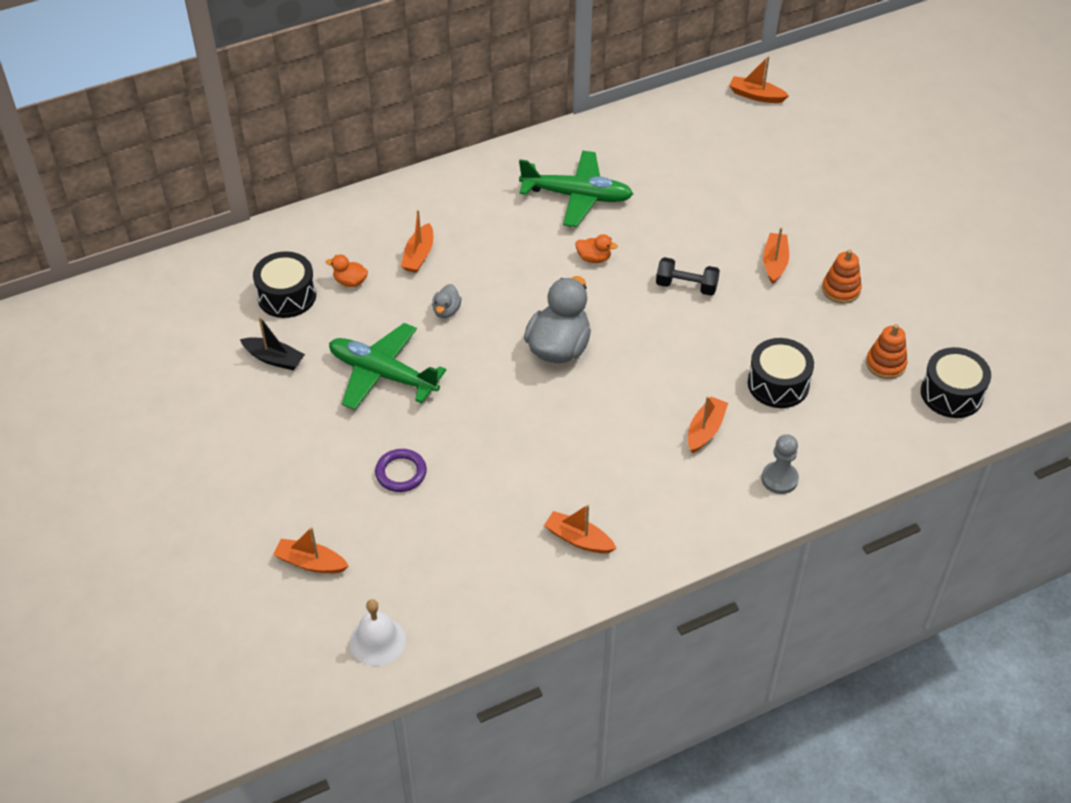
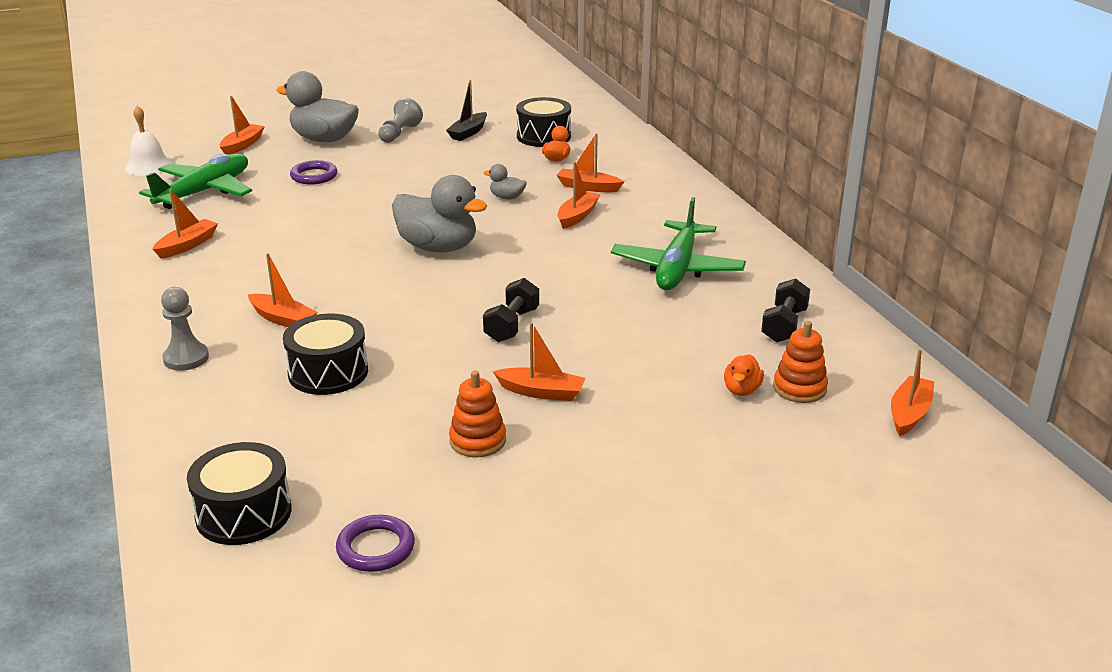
camera: 95 degrees right, 20 degrees down
green plane [329,323,446,410] -> green plane moved to [139,153,252,209]
orange duck [576,234,618,263] -> orange duck moved to [724,354,764,396]
orange stacking toy [866,324,907,379] -> orange stacking toy moved to [773,321,828,403]
none -> grey duck [276,71,359,142]
none -> purple ring [336,515,415,572]
none -> grey pawn [378,98,423,143]
none -> orange boat [558,162,601,229]
none -> black dumbbell [761,278,810,343]

